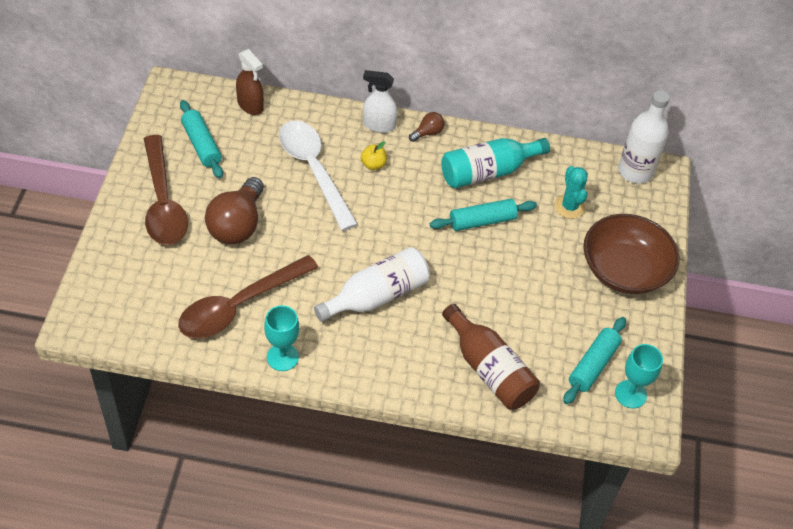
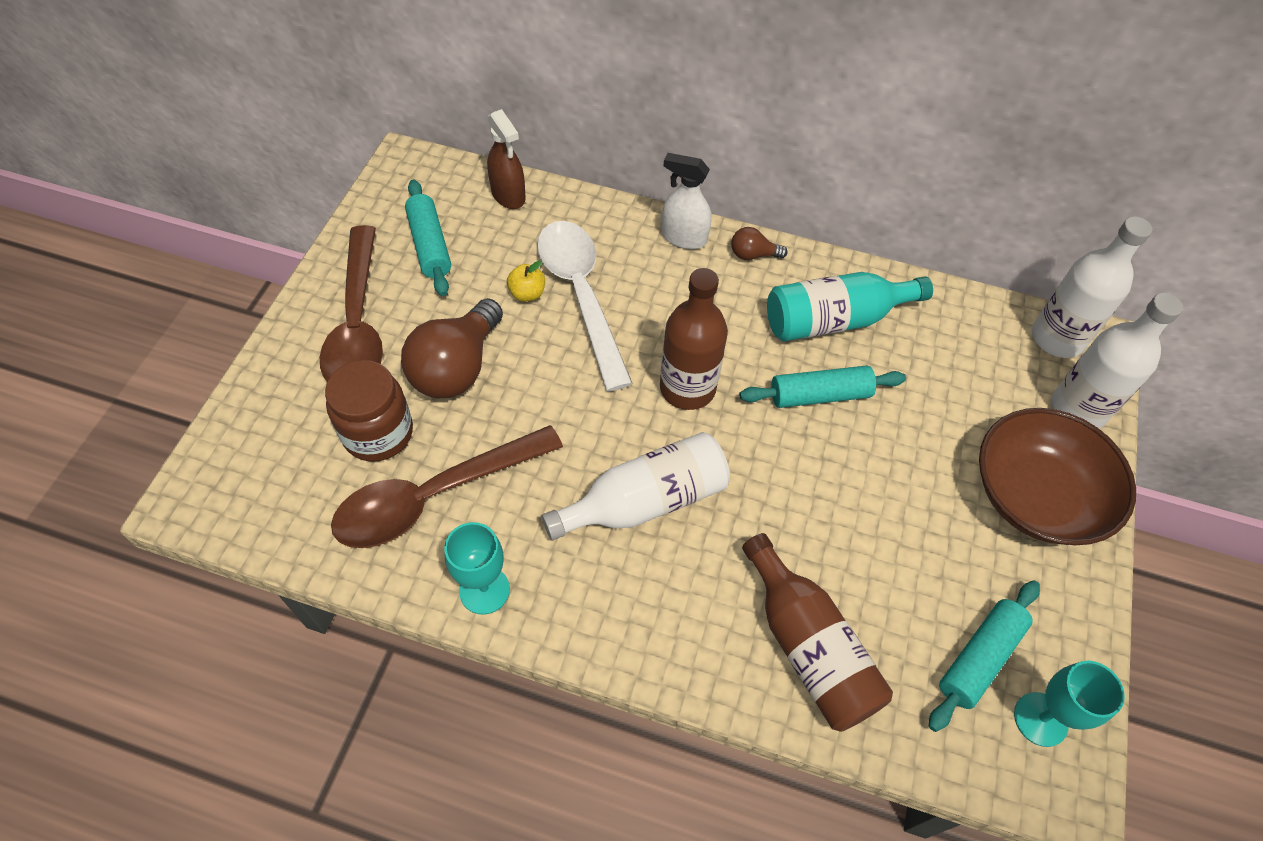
camera: 10 degrees right, 5 degrees up
yellow apple [361,141,387,170] -> yellow apple moved to [507,261,545,302]
brown light bulb [409,112,445,142] -> brown light bulb turned 150 degrees counterclockwise [731,227,787,260]
turquoise cactus [554,166,588,219] -> none
none -> brown jar [325,360,413,462]
none -> brown bottle [660,268,728,410]
none -> white bottle [1051,293,1183,429]

